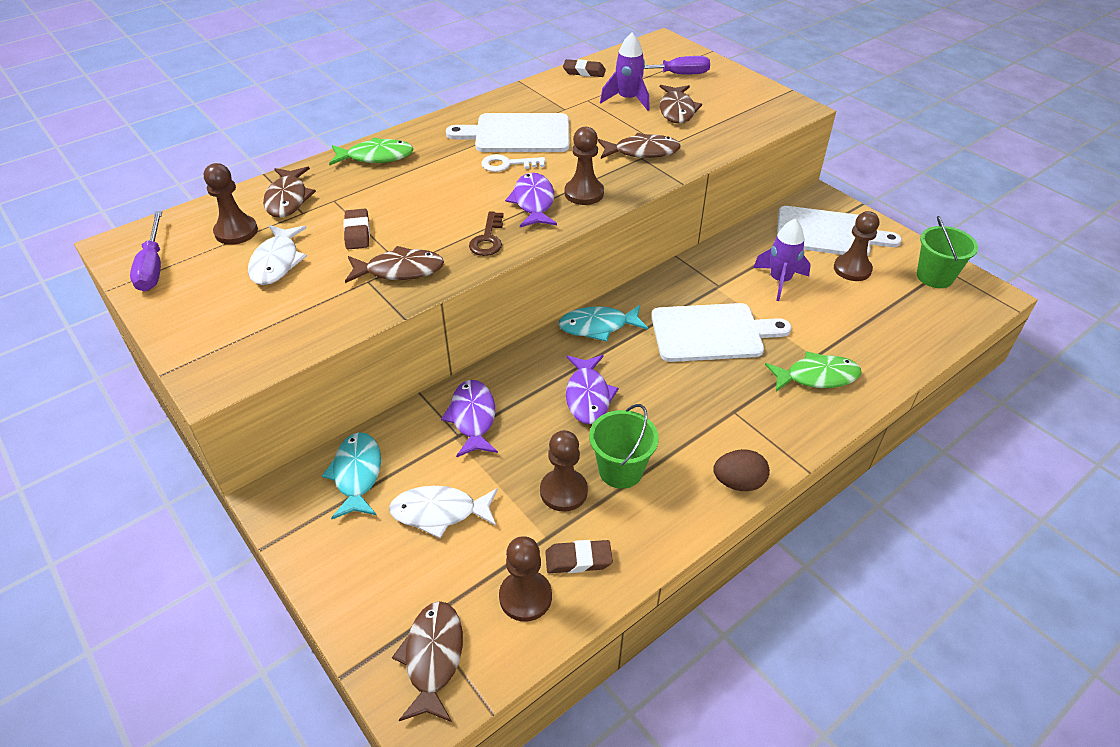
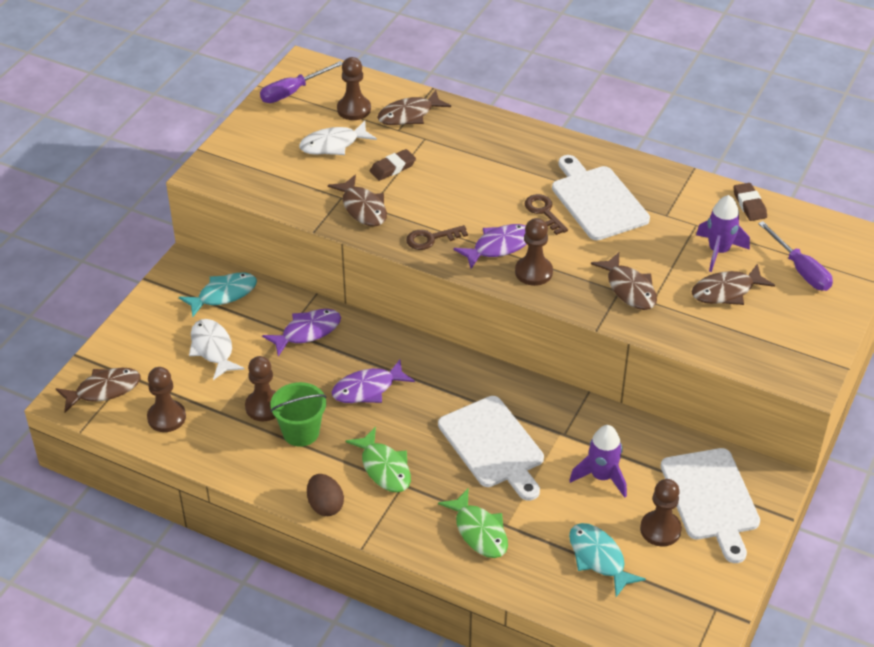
camera: 65 degrees right, 0 degrees up
green fish [329,138,414,165] -> green fish moved to [346,427,411,492]
white key [481,154,546,172] -> brown key [524,194,568,235]
brown eraser [545,540,613,573] -> none
turquoise fish [558,305,648,342] -> turquoise fish moved to [569,523,646,597]
green bucket [917,216,978,288] -> none

